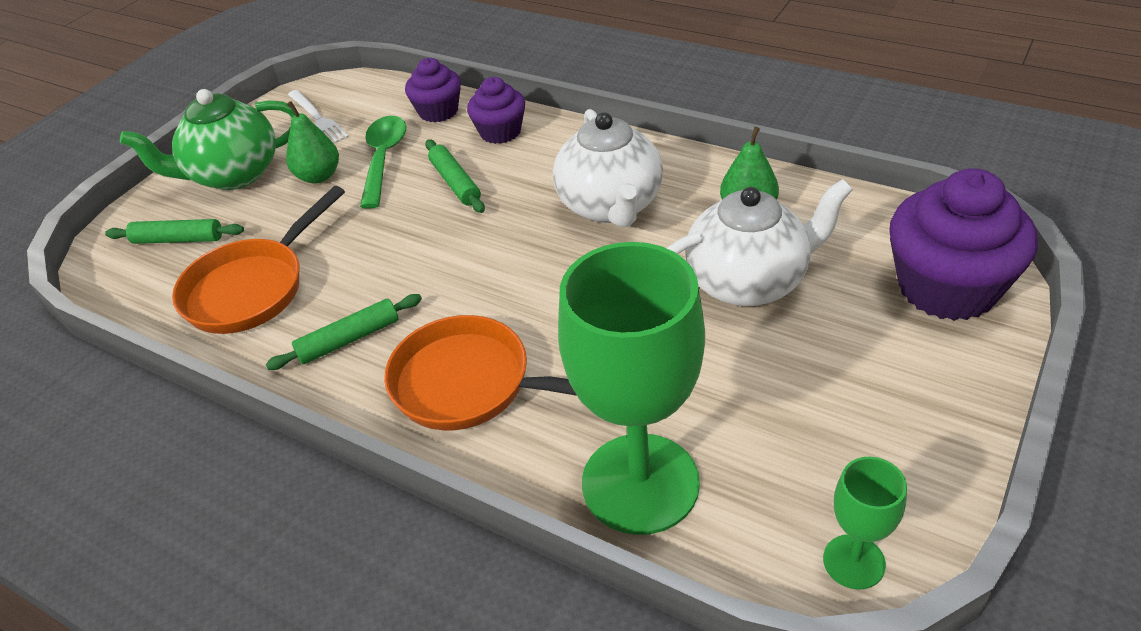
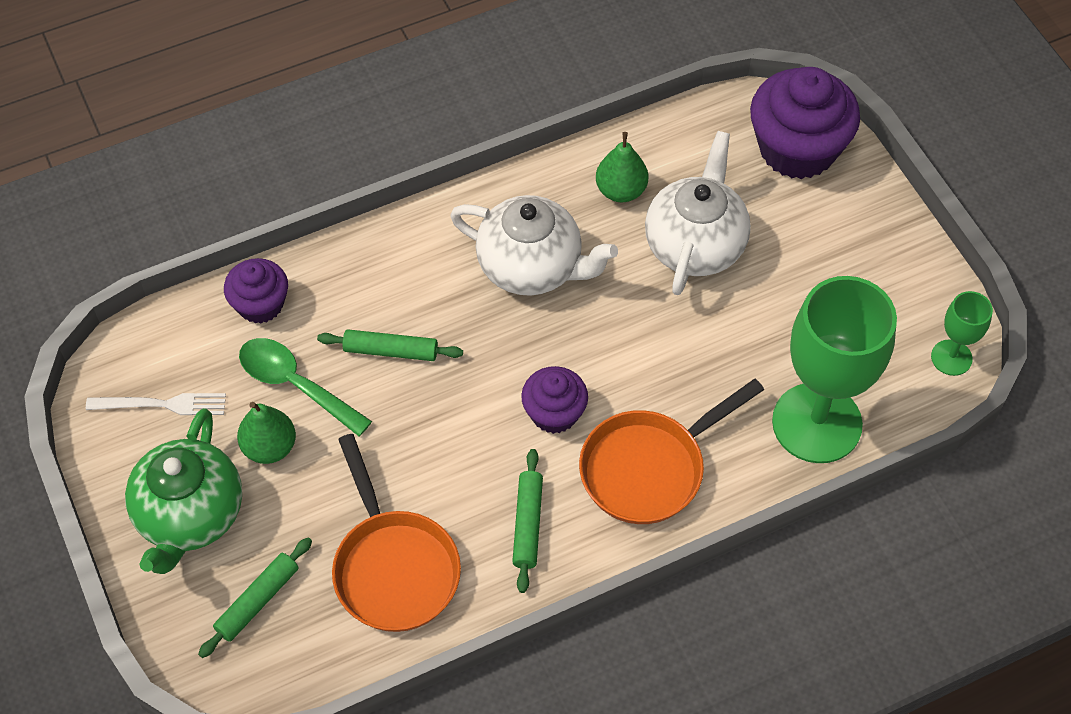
camera: 60 degrees left, 15 degrees up
purple cupcake [467,77,525,144] -> purple cupcake moved to [521,366,588,434]

